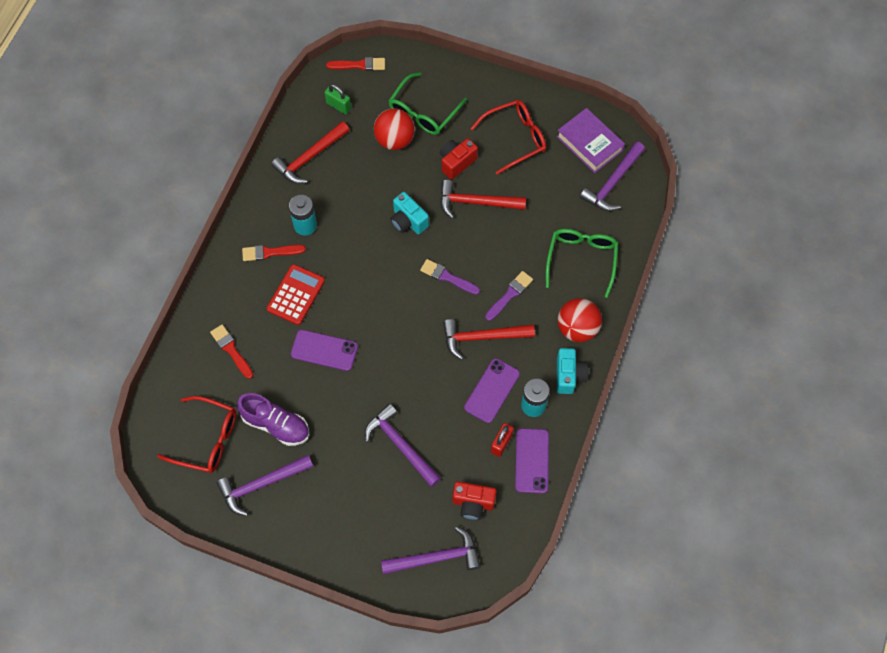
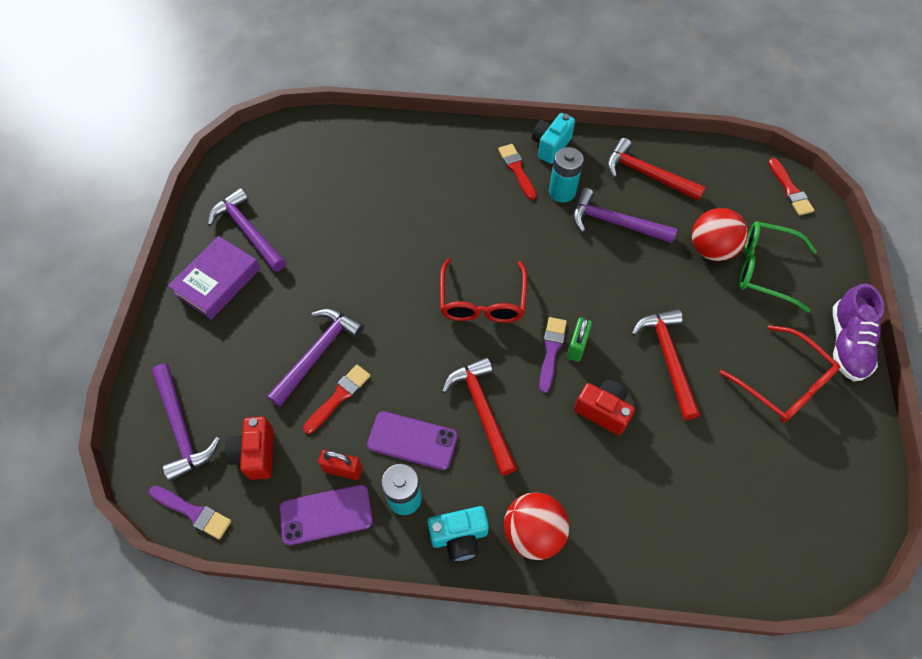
camera: 75 degrees right, 5 degrees down
red glasses [157,396,236,473] -> red glasses moved to [440,258,527,323]
red brush [210,324,253,379] -> red brush moved to [303,365,371,434]
purple shoe [237,393,309,446] -> purple shoe moved to [833,283,884,381]
red calculator [267,264,325,325] -> none
purple phone [291,330,358,371] -> none
green padlock [325,84,351,114] -> green padlock moved to [567,317,592,362]
turquoise camera [390,192,429,234] -> turquoise camera moved to [532,113,575,164]
red camera [440,138,478,180] -> red camera moved to [574,380,635,435]
purple brush [485,271,533,321] -> purple brush moved to [149,486,231,539]
green glasses [546,229,618,298] -> none
purple book [557,108,625,173] -> purple book moved to [168,236,260,320]
purple hammer [580,142,645,211] -> purple hammer moved to [573,188,677,243]

